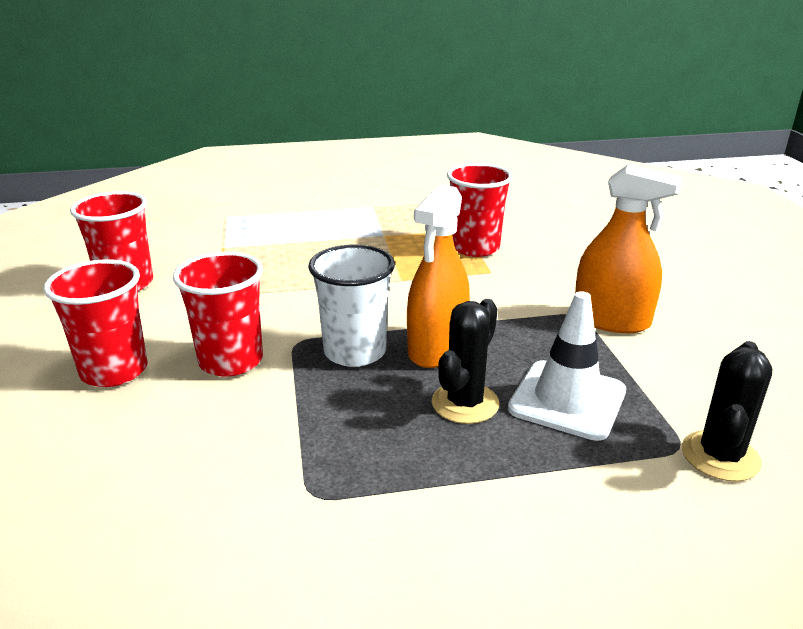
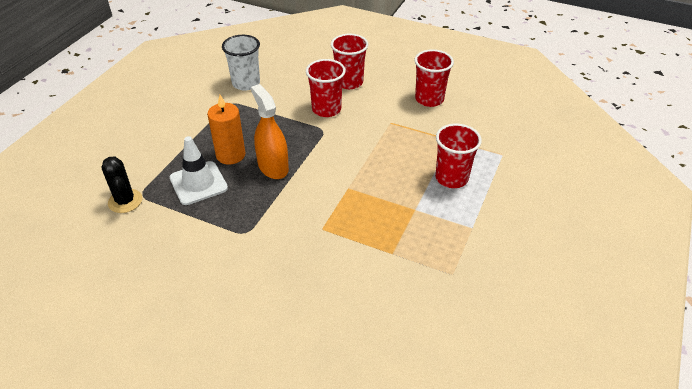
camera: 125 degrees right, 15 degrees up
white cup [308,244,395,367] -> white cup moved to [222,35,260,91]
black cactus [432,299,499,424] -> orange candle [207,95,245,164]
red cup [447,163,513,257] -> red cup moved to [435,124,482,188]
orange spray bottle [575,164,682,333] -> none

